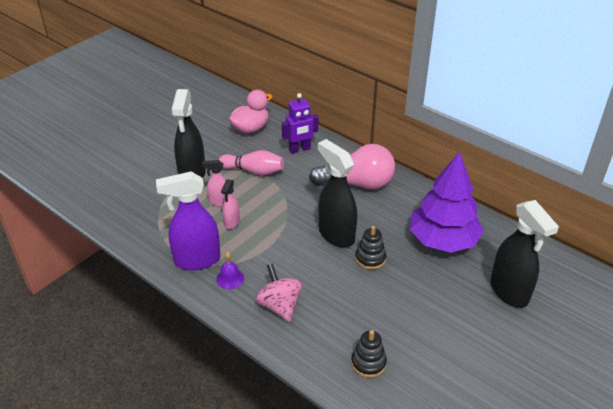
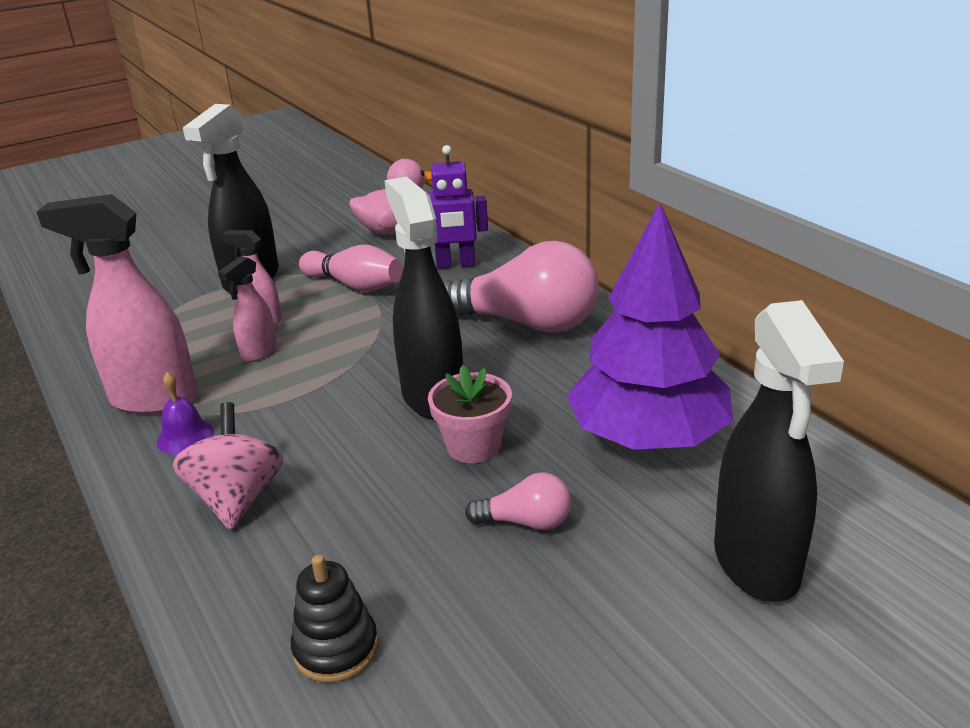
camera: 20 degrees right, 10 degrees down
purple spray bottle [156,171,220,270] -> pink spray bottle [37,194,198,415]
black stacking toy [355,226,386,270] -> pink flower pot [428,365,512,463]
none -> pink light bulb [465,472,571,530]

